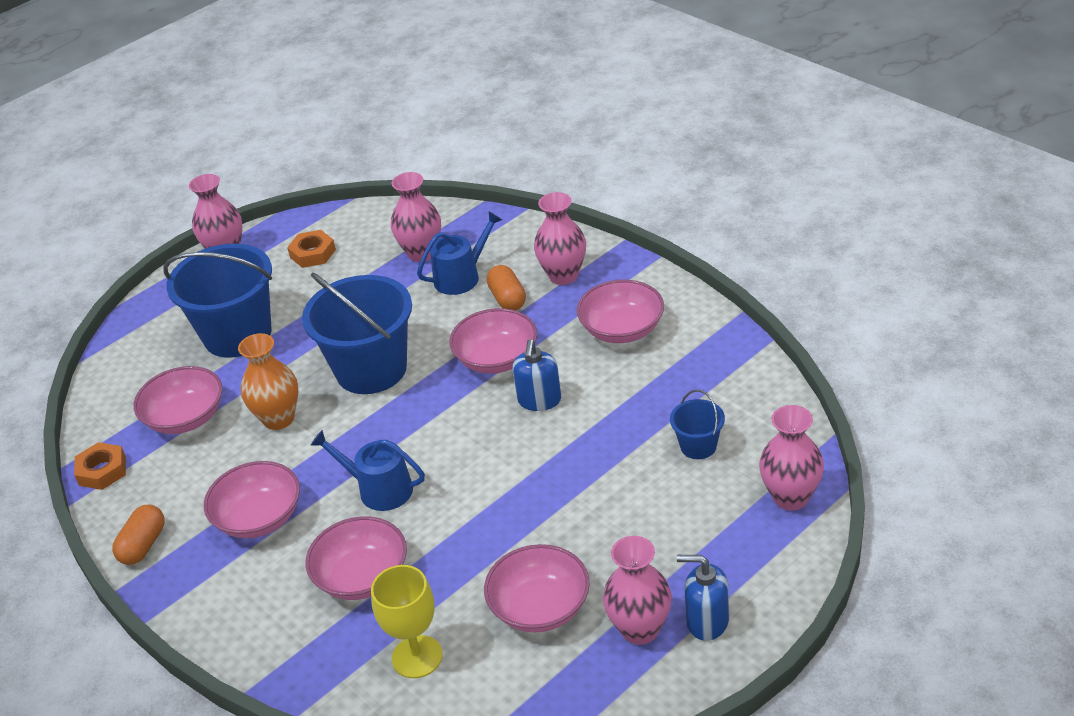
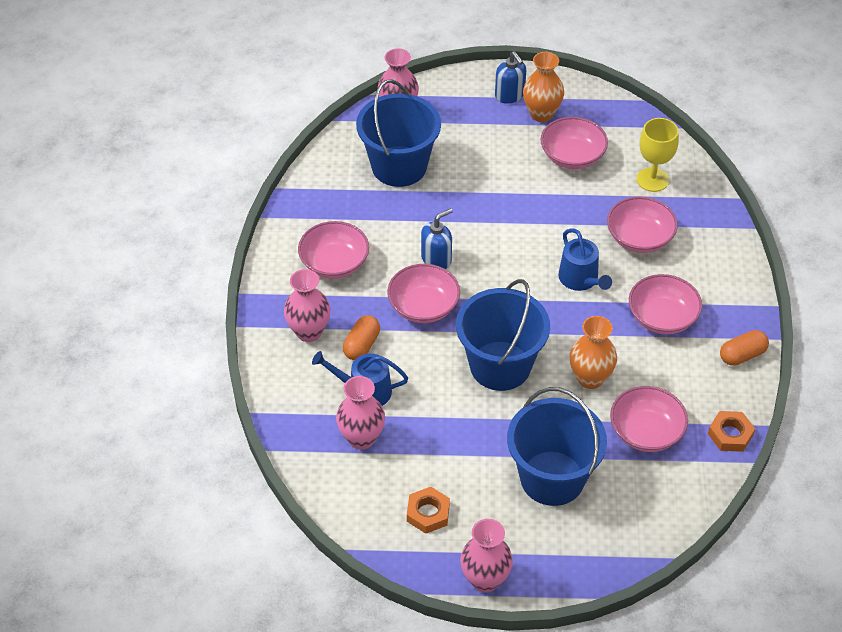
camera: 140 degrees left, 10 degrees up
pink vase [603,536,672,645] -> orange vase [523,52,564,122]
blue bucket [670,389,725,459] -> blue bucket [356,79,441,187], size x2.18

